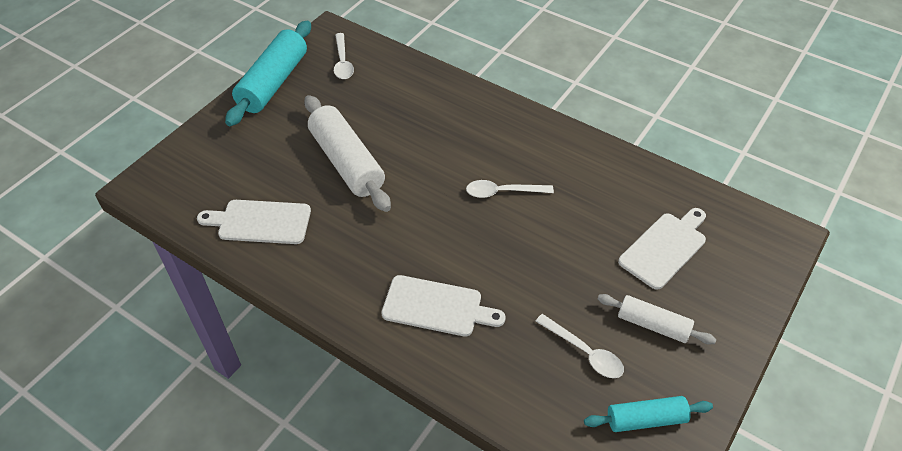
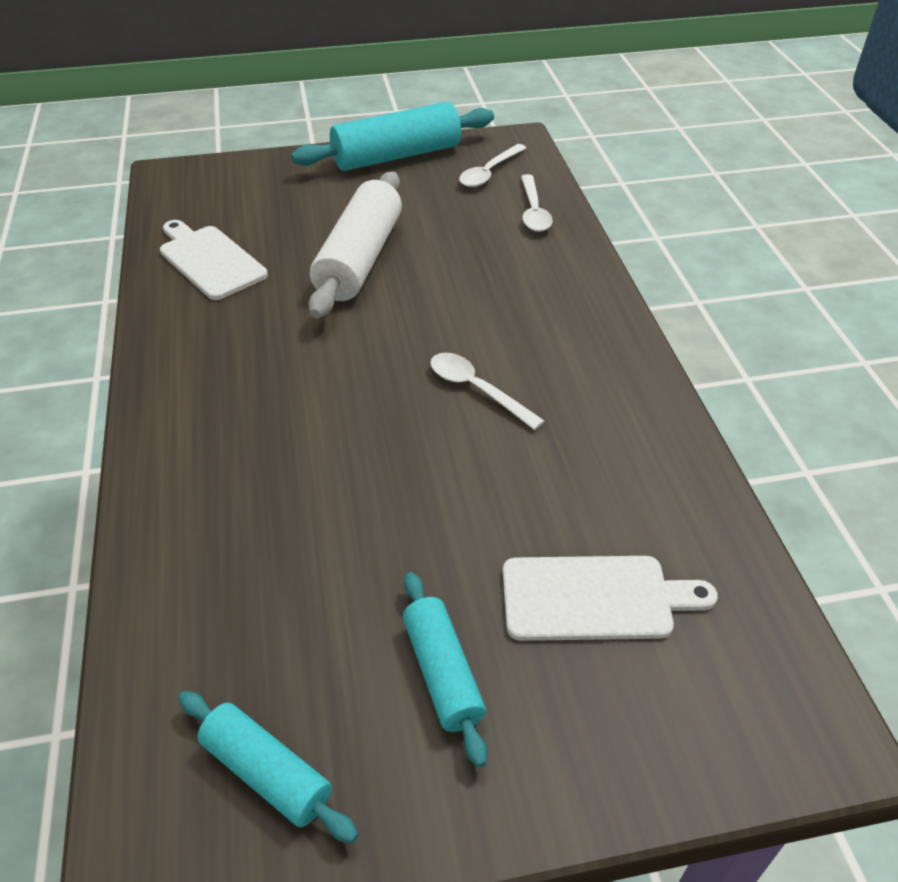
camera: 45 degrees right, 5 degrees down
white cutting board [381,275,505,337] -> none
white spoon [536,314,624,378] -> white spoon moved to [521,174,553,232]
white rolling pin [598,294,716,345] -> turquoise rolling pin [403,572,487,768]

